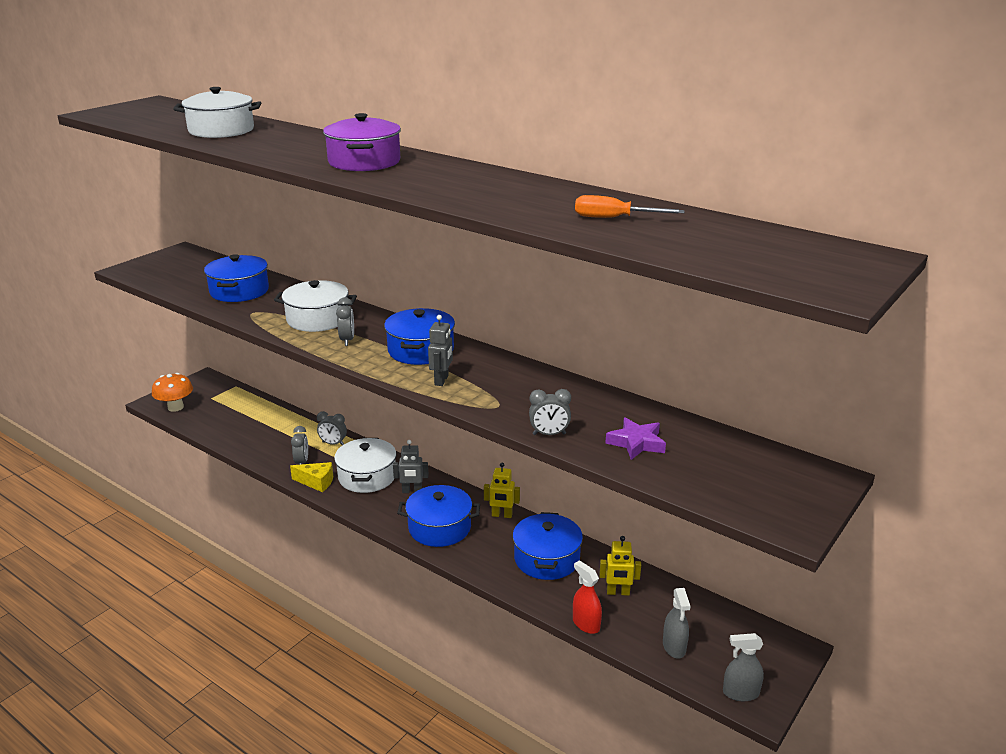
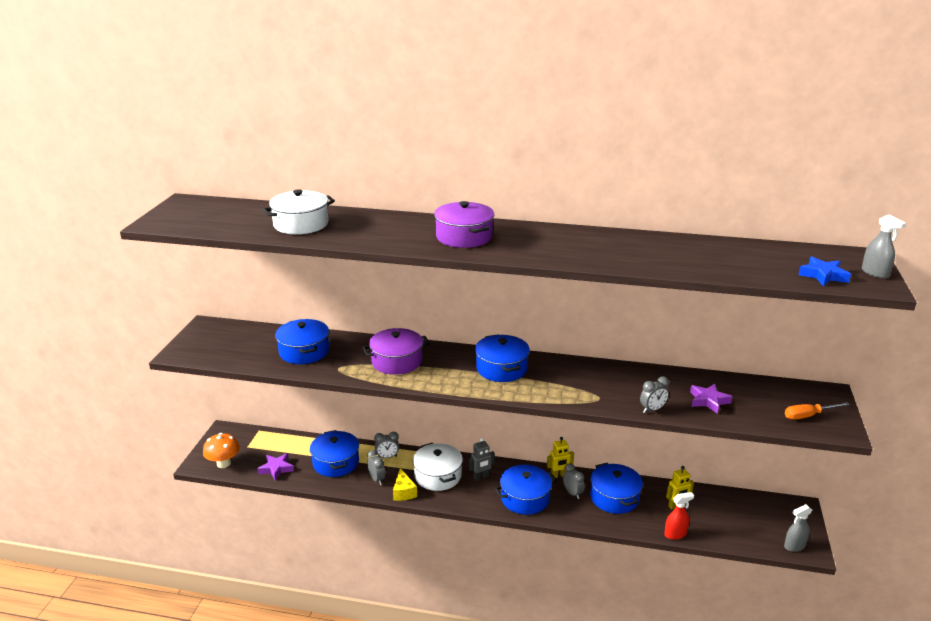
camera: 25 degrees left, 0 degrees up
white pot [274,280,357,332] -> purple pot [362,328,430,375]
yellow cheese [290,462,333,492] -> yellow cheese turned 90 degrees clockwise [393,468,417,501]
grey clock [336,297,354,346] -> grey clock moved to [563,463,585,499]
grey robot [428,315,453,386] -> none
red spray bottle [573,560,602,634] -> red spray bottle turned 135 degrees clockwise [664,492,694,540]
orange screwdriver [575,195,685,218] -> orange screwdriver moved to [785,402,850,420]
grey spray bottle [663,588,691,659] -> grey spray bottle moved to [862,214,906,279]
none -> purple star [257,453,294,481]
none -> blue pot [310,430,359,477]
none -> blue star [799,257,851,286]

